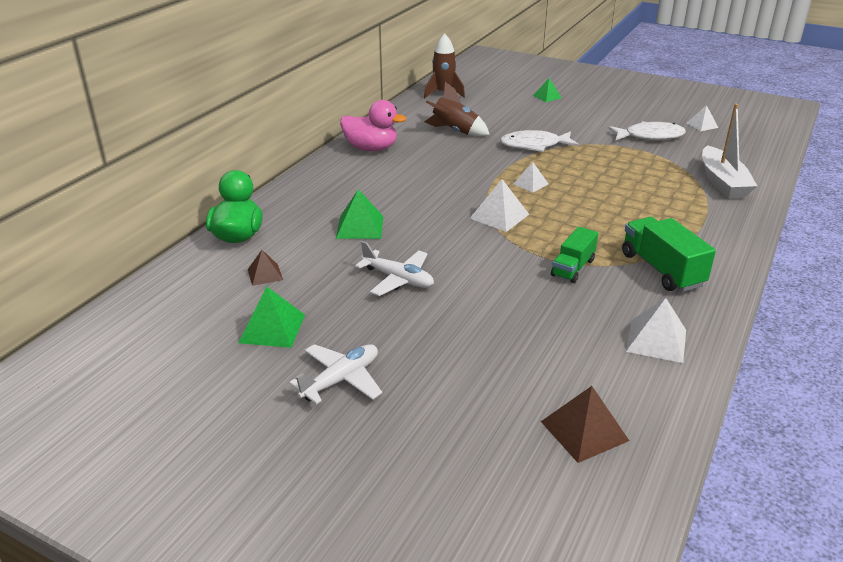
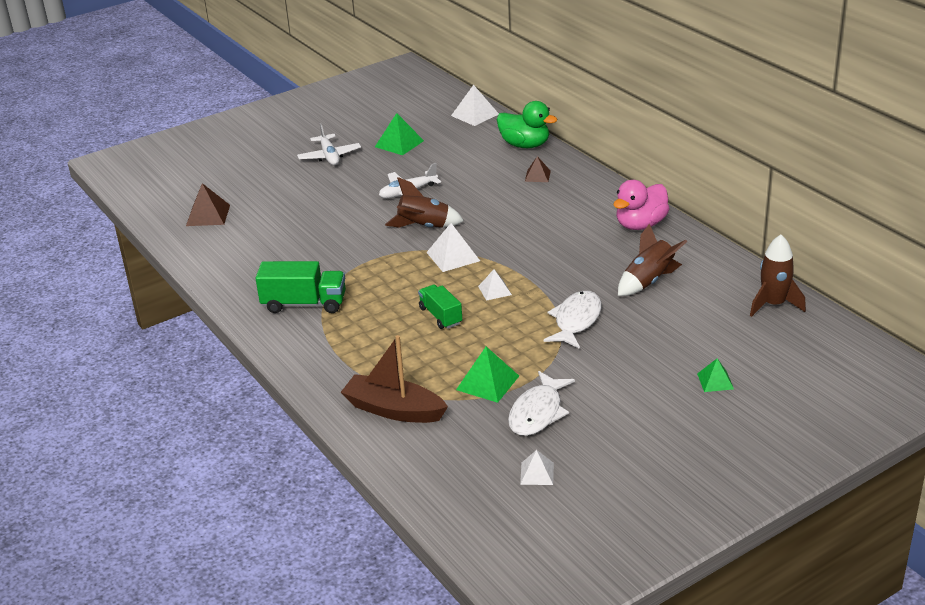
camera: 120 degrees right, 0 degrees up
brown pyramid [248,250,283,286] -> brown pyramid moved to [525,156,551,182]
green pyramid [336,189,384,239] -> green pyramid moved to [456,347,519,403]
green truck [551,227,598,283] -> green truck moved to [418,285,462,329]
white pyramid [626,298,686,363] -> white pyramid moved to [451,85,499,126]
white boat [702,104,757,199] -> brown boat [341,335,448,423]
none -> brown rocket [385,177,464,228]

